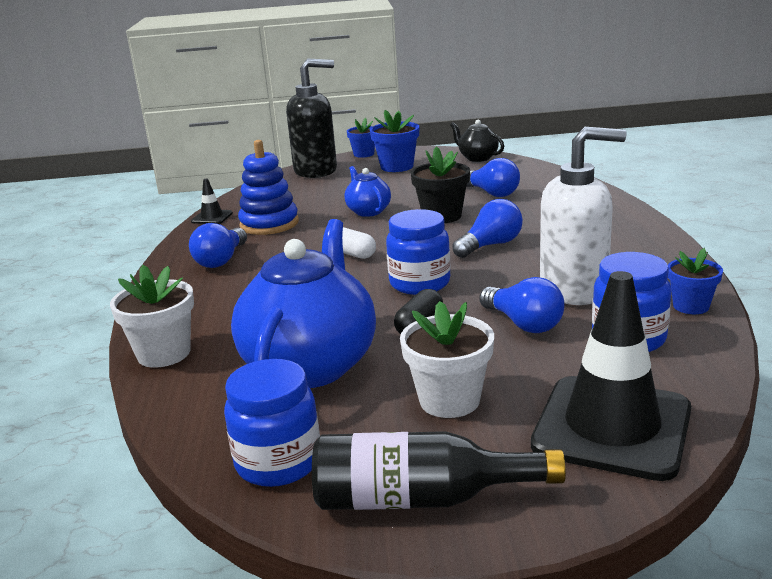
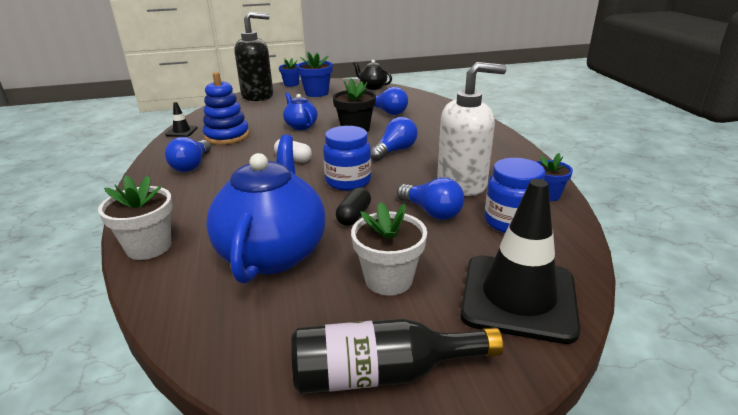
camera: 10 degrees left, 5 degrees up
blue jar [224,359,320,487] -> none

